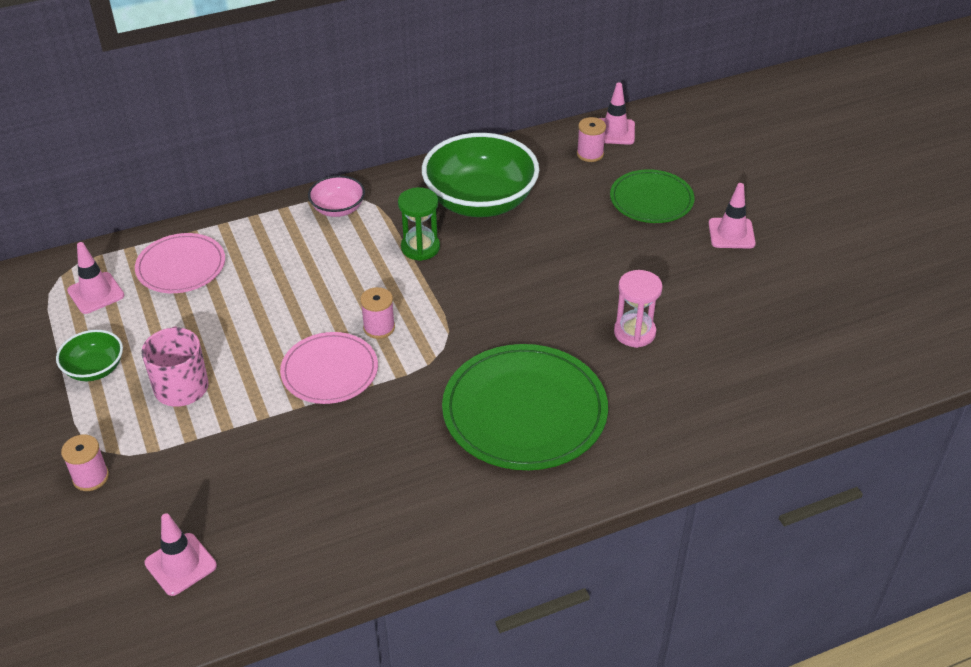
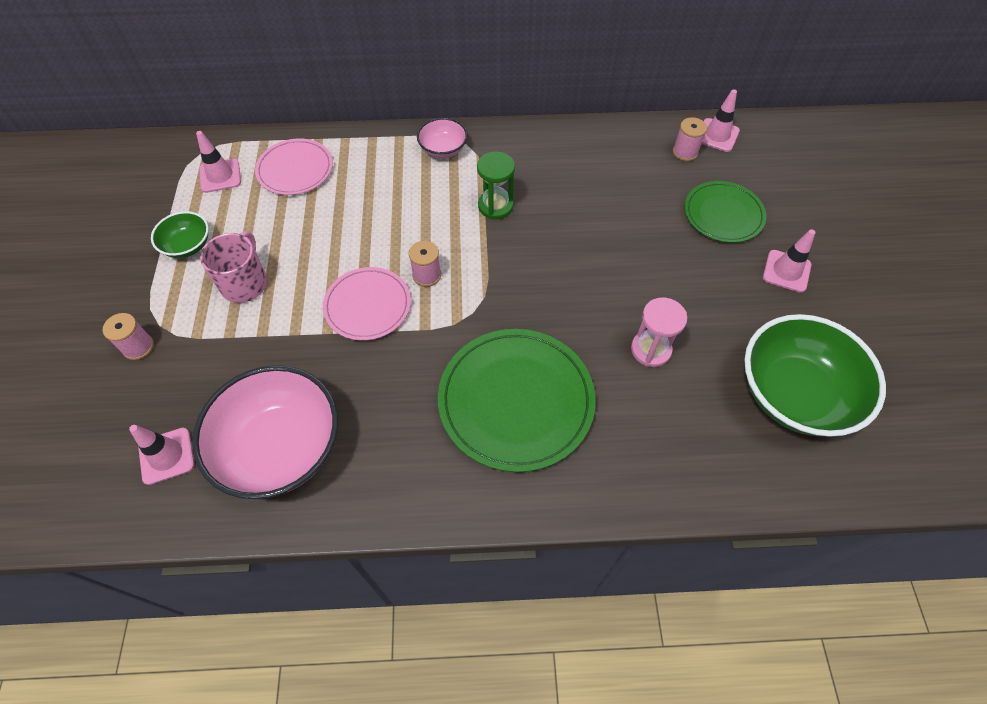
camera: 20 degrees right, 15 degrees up
green bowl [422,133,539,217] -> green bowl moved to [744,314,886,437]
none -> pink bowl [192,365,338,499]

